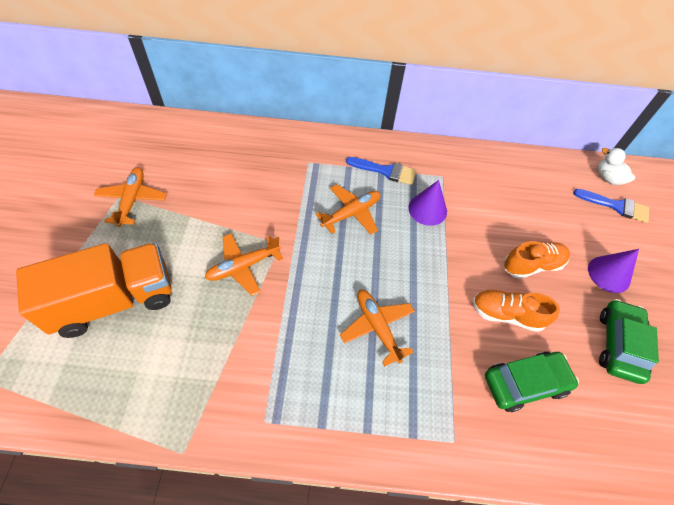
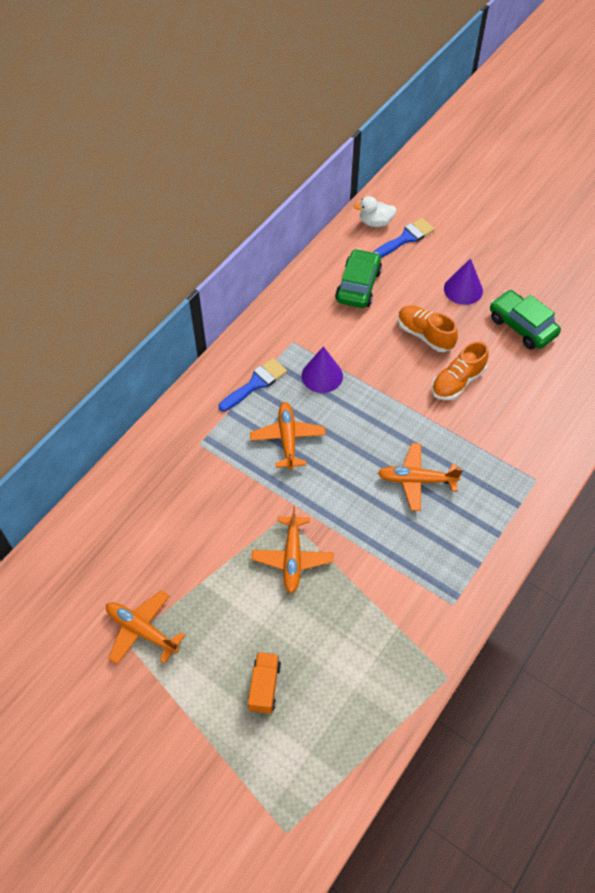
camera: 55 degrees left, 0 degrees up
orange truck [16,243,172,338] -> orange truck [248,652,281,714], size x0.44
green car [485,352,579,412] -> green car moved to [335,249,382,308]
orange shoe [504,241,570,279] -> orange shoe turned 60 degrees counterclockwise [398,305,458,352]

